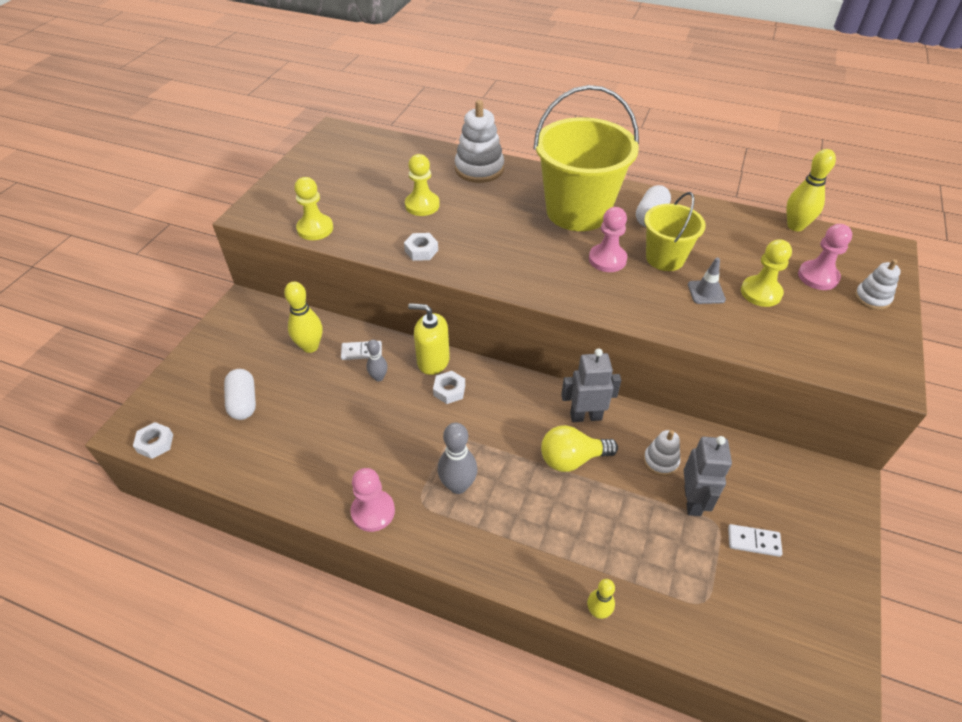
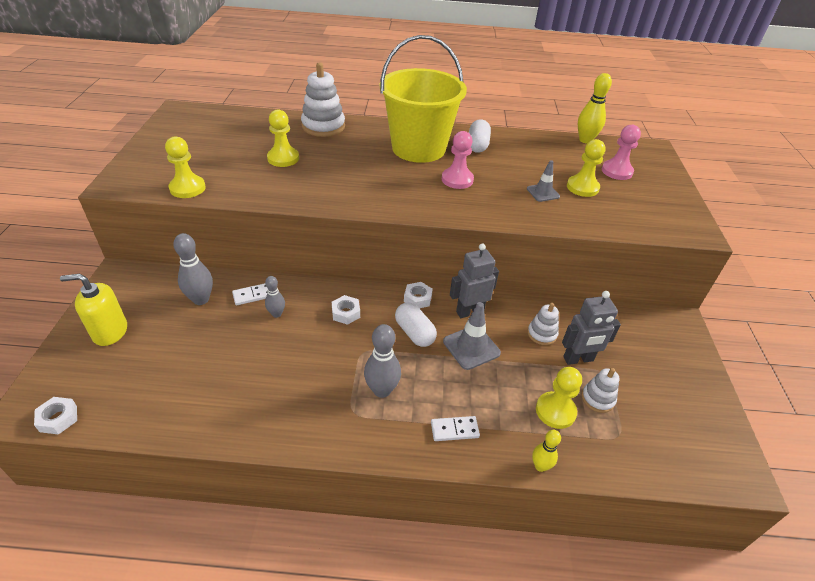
camera: 20 degrees left, 5 degrees down
white capsule [224,369,256,420] -> white capsule moved to [395,303,437,347]
yellow bowling pin [284,281,322,353] -> grey bowling pin [173,233,213,305]
pink pawn [351,468,395,532] -> none
white nut [404,233,438,261] -> white nut moved to [404,282,433,308]
yellow soap dispenser [408,303,450,375] -> yellow soap dispenser moved to [60,274,127,346]
yellow light bulb [541,425,618,472] -> grey traffic cone [443,302,501,370]
yellow bucket [644,192,706,271] -> none
grey robot [683,436,732,516] -> grey robot turned 90 degrees clockwise [562,291,621,365]
white domino [728,524,783,557] -> white domino moved to [431,416,480,441]
white stacking toy [855,259,901,310] -> white stacking toy moved to [582,368,619,413]
none -> yellow pawn [536,367,582,429]

